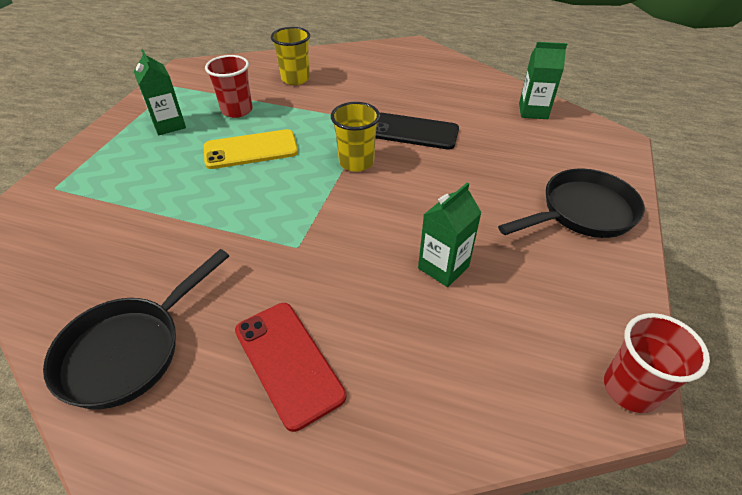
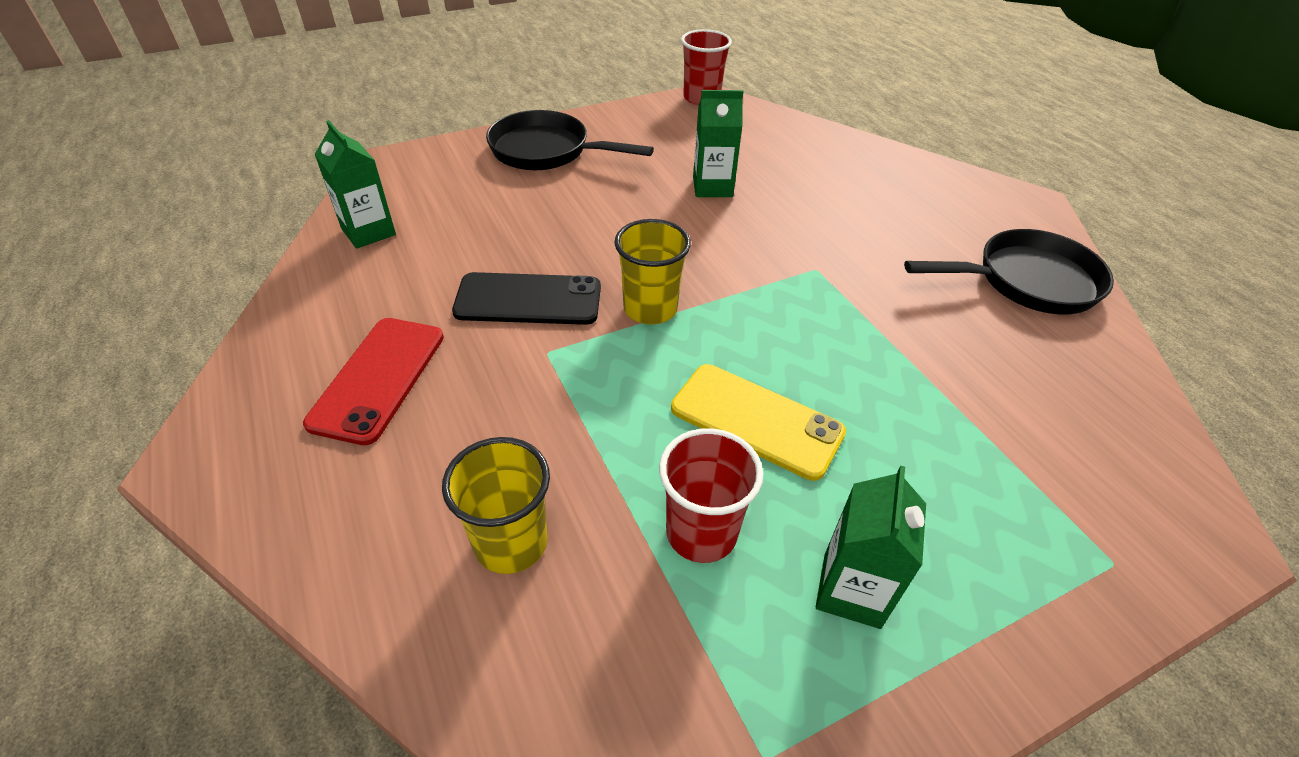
camera: 135 degrees left, 0 degrees up
red phone [235,303,346,432] -> red phone moved to [303,318,444,445]
black phone [376,113,459,150] -> black phone turned 60 degrees counterclockwise [452,272,601,325]

